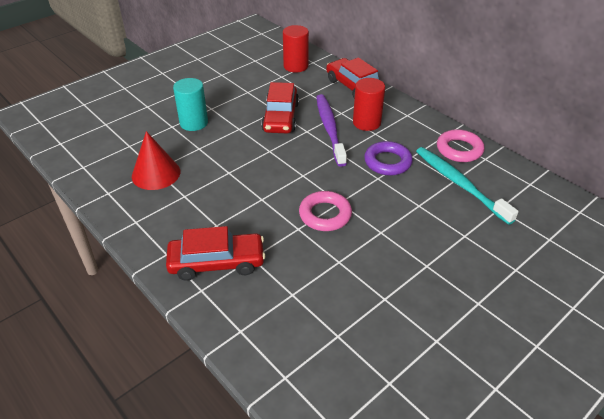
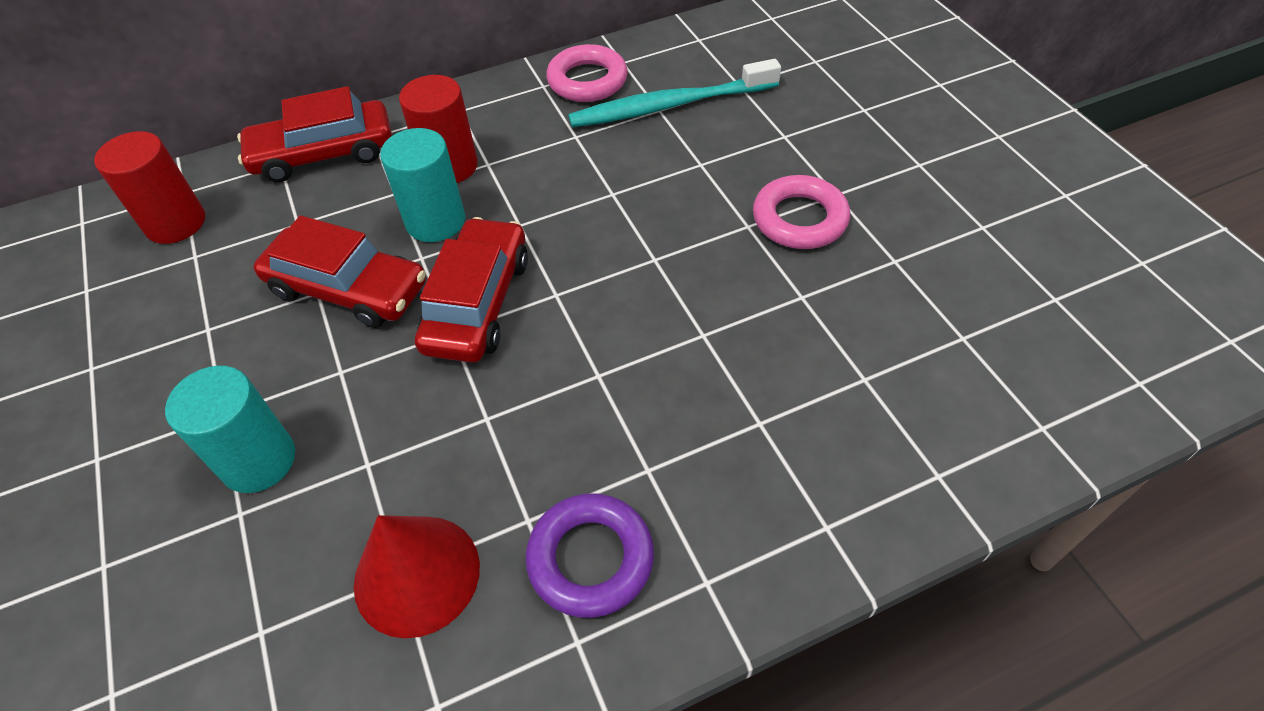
camera: 70 degrees left, 10 degrees up
red car [166,226,265,281] -> red car moved to [415,217,528,363]
pink ring [299,191,352,231] -> pink ring moved to [753,175,850,249]
purple toothbrush [316,94,347,167] -> turquoise cylinder [380,128,465,242]
purple ring [364,141,413,176] -> purple ring moved to [525,493,654,618]

